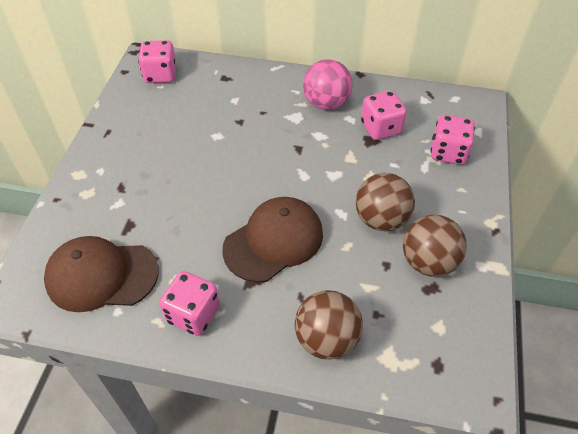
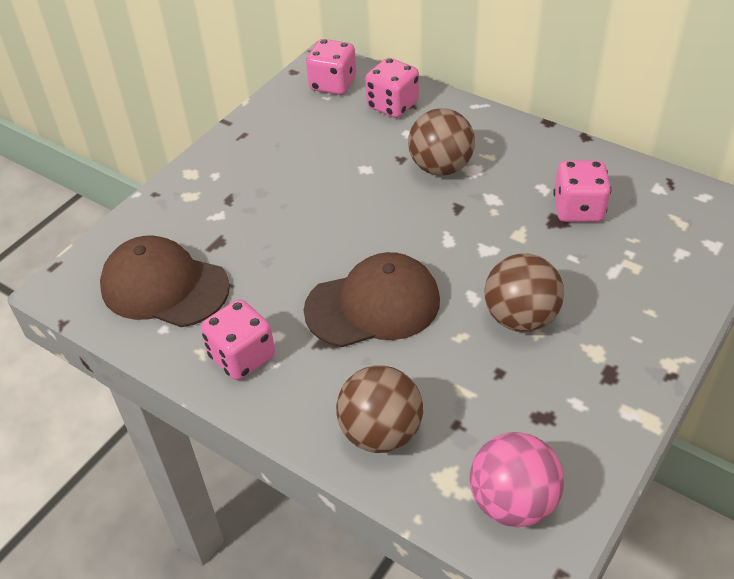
camera: 25 degrees right, 5 degrees down
pink ball [303,59,352,110] -> pink ball moved to [470,432,564,527]
brown ball [403,215,467,277] -> brown ball moved to [408,108,475,176]
pink dice [430,115,475,165] -> pink dice moved to [365,58,419,118]

